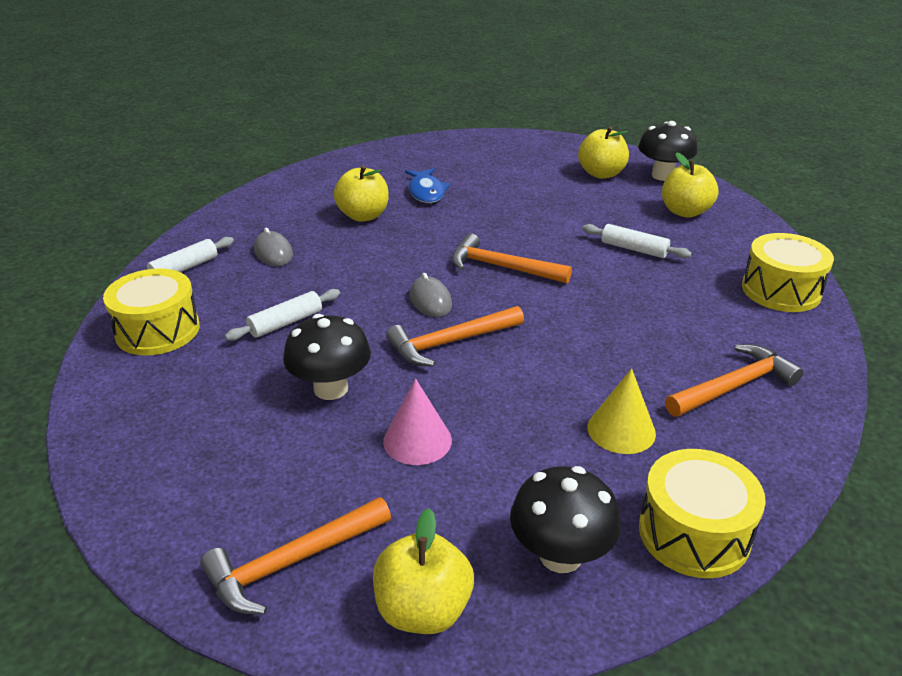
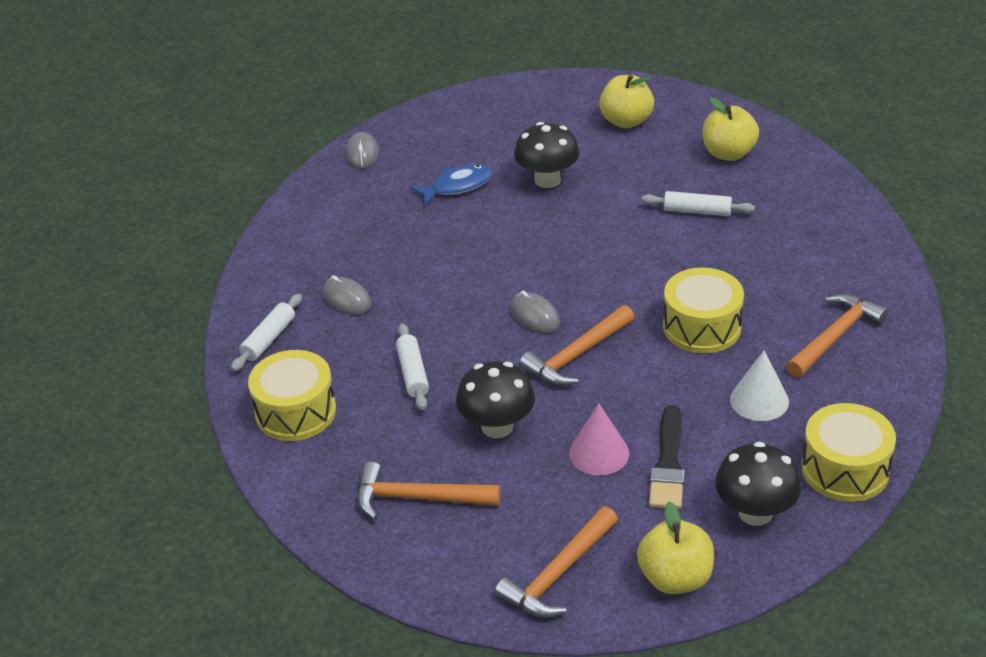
camera: 15 degrees left, 5 degrees up
white rolling pin [225,289,340,341] -> white rolling pin turned 45 degrees counterclockwise [396,324,429,410]
yellow apple [334,165,389,222] -> none
blue fish [405,168,450,203] -> blue fish turned 90 degrees counterclockwise [410,165,492,205]
orange hammer [452,233,572,284] -> orange hammer moved to [357,462,500,519]
yellow cone [587,368,656,454] -> white cone [730,351,789,421]
black mushroom [638,121,698,181] -> black mushroom moved to [514,122,580,188]
yellow drum [742,233,834,312] -> yellow drum moved to [663,267,744,354]
none -> grey mouse [346,132,379,169]
none -> black brush [649,405,685,509]

